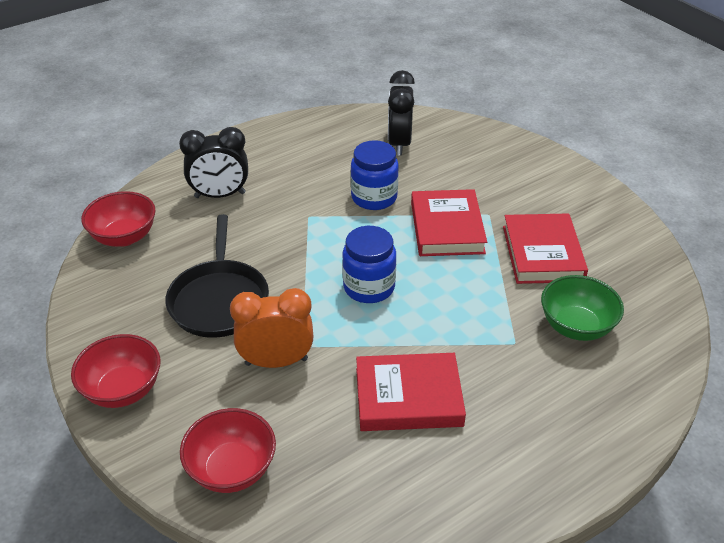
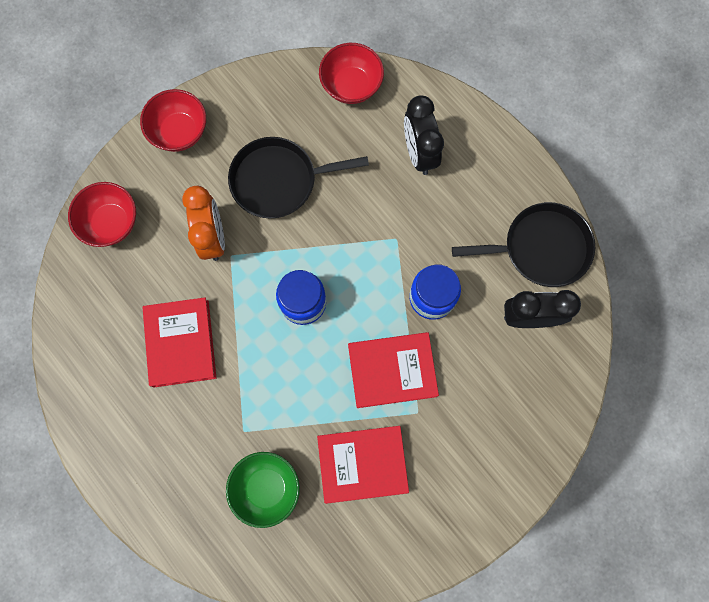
camera: 85 degrees right, 35 degrees up
none -> black pan [452,202,595,287]

